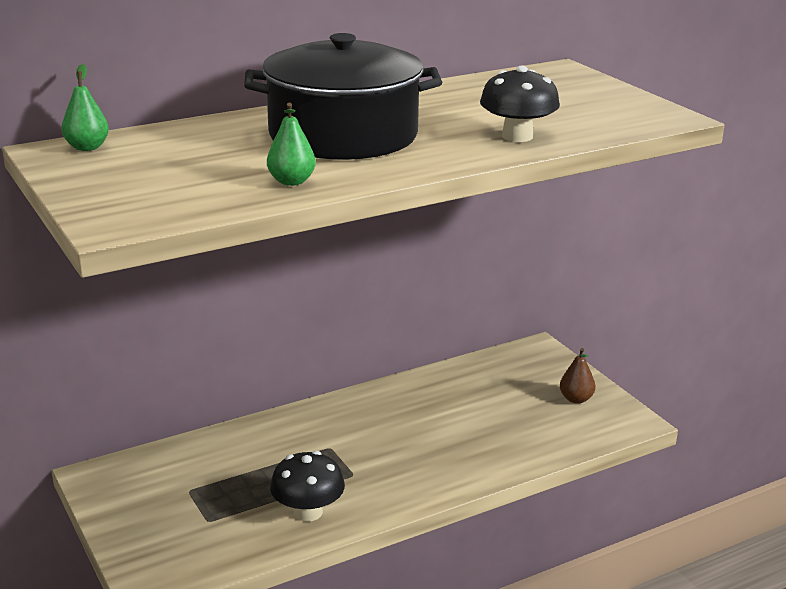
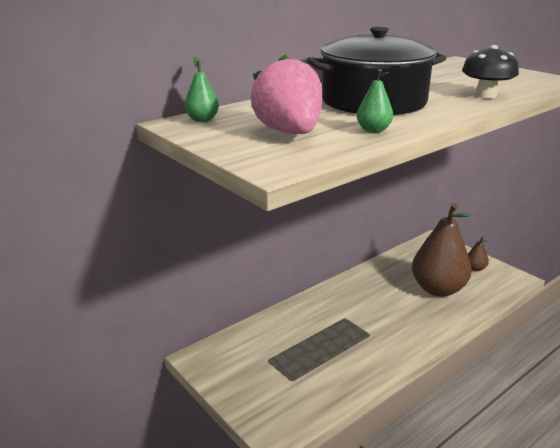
camera: 10 degrees left, 0 degrees up
black mushroom [270,451,345,522] -> none
none -> pink strawberry [251,54,322,134]
none -> brown pear [412,203,473,297]

